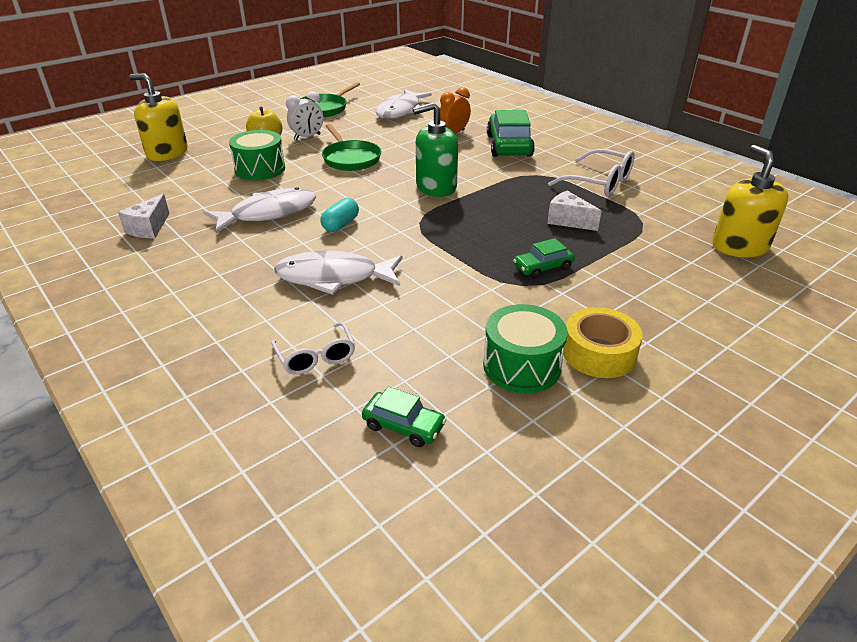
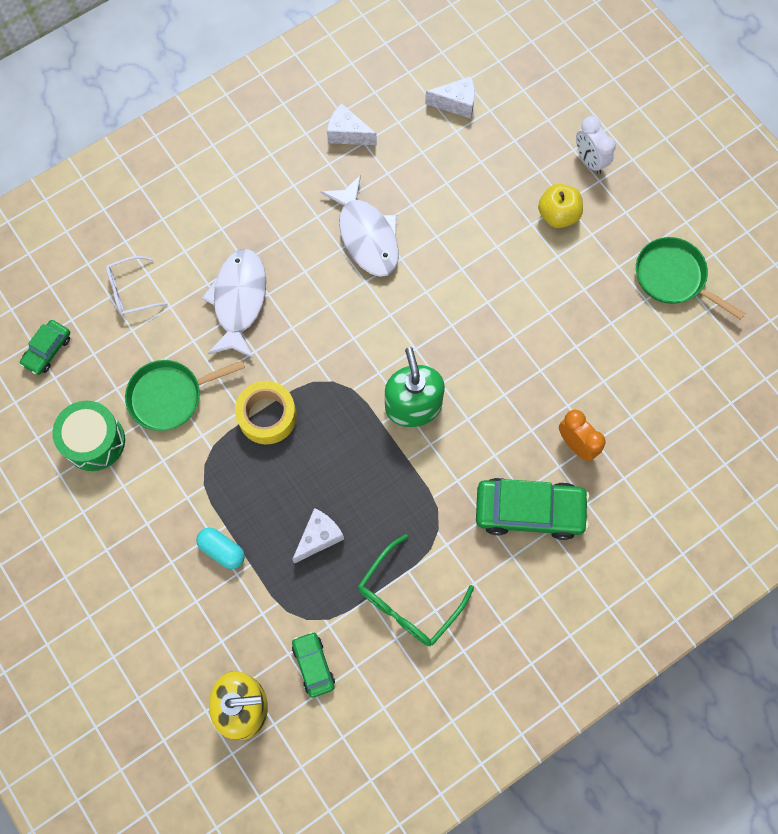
camera: 95 degrees right, 35 degrees up
yellow soap dispenser [129,74,188,161] -> none
green drum [229,130,285,180] -> none
white clock [286,91,323,140] -> white clock moved to [576,116,616,174]
turquoise capsule [320,198,359,232] -> turquoise capsule moved to [196,528,245,569]
green pan [322,124,381,171] -> green pan moved to [125,360,245,431]
white fish [376,89,432,119] -> none
green car [513,238,575,279] -> green car moved to [292,631,335,698]
white glasses [548,149,635,197] -> green glasses [358,534,474,646]
yellow tape [563,307,643,378] -> yellow tape moved to [235,381,297,444]
none -> white cheese [425,76,475,119]

